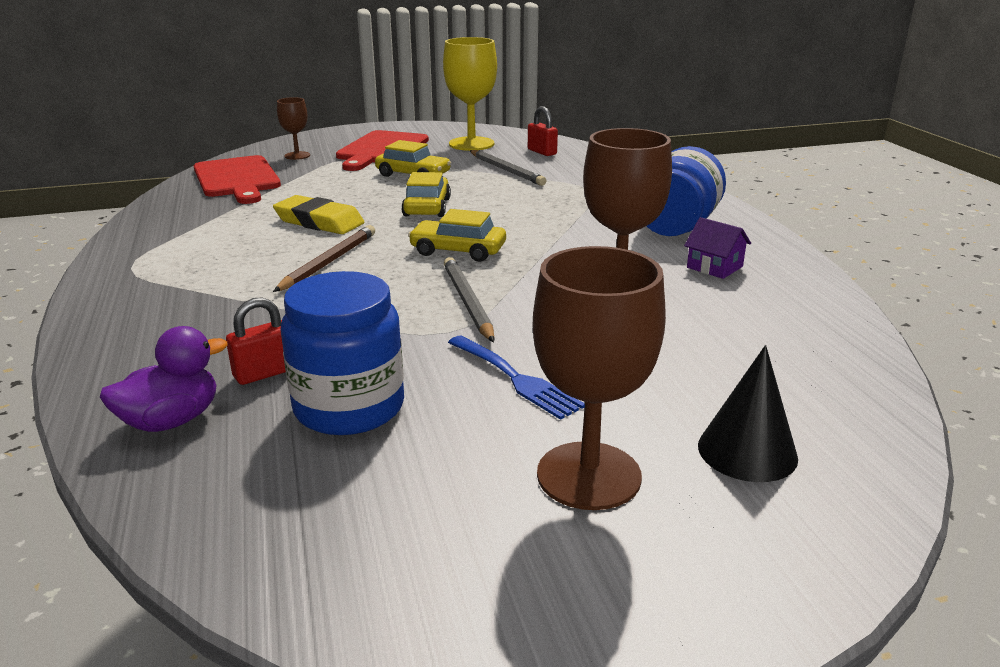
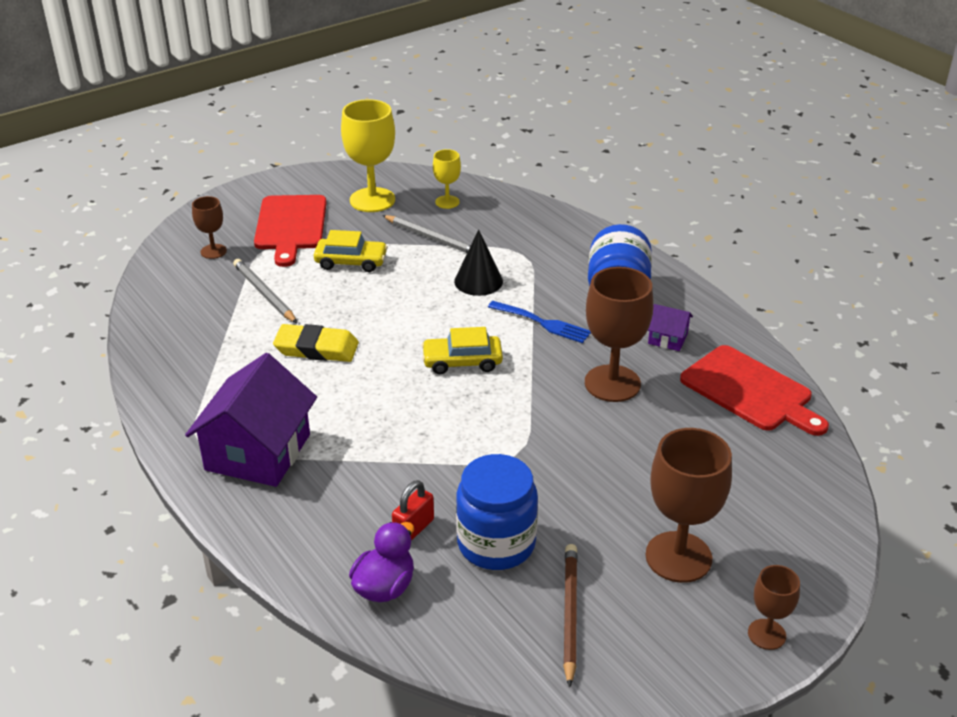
camera: 20 degrees left, 10 degrees up
red cutting board [194,155,281,204] -> red cutting board moved to [680,345,829,436]
brown pencil [273,225,375,292] -> brown pencil moved to [563,544,578,688]
yellow car [401,172,451,217] -> none
grey pencil [444,257,494,342] -> grey pencil moved to [233,259,297,323]
blue fork [448,336,585,420] -> blue fork moved to [488,301,591,343]
red padlock [528,106,558,156] -> yellow goblet [433,149,461,209]
black cone [698,345,798,482] -> black cone moved to [454,229,503,296]
none -> purple house [185,353,317,487]
none -> brown goblet [748,565,800,650]

